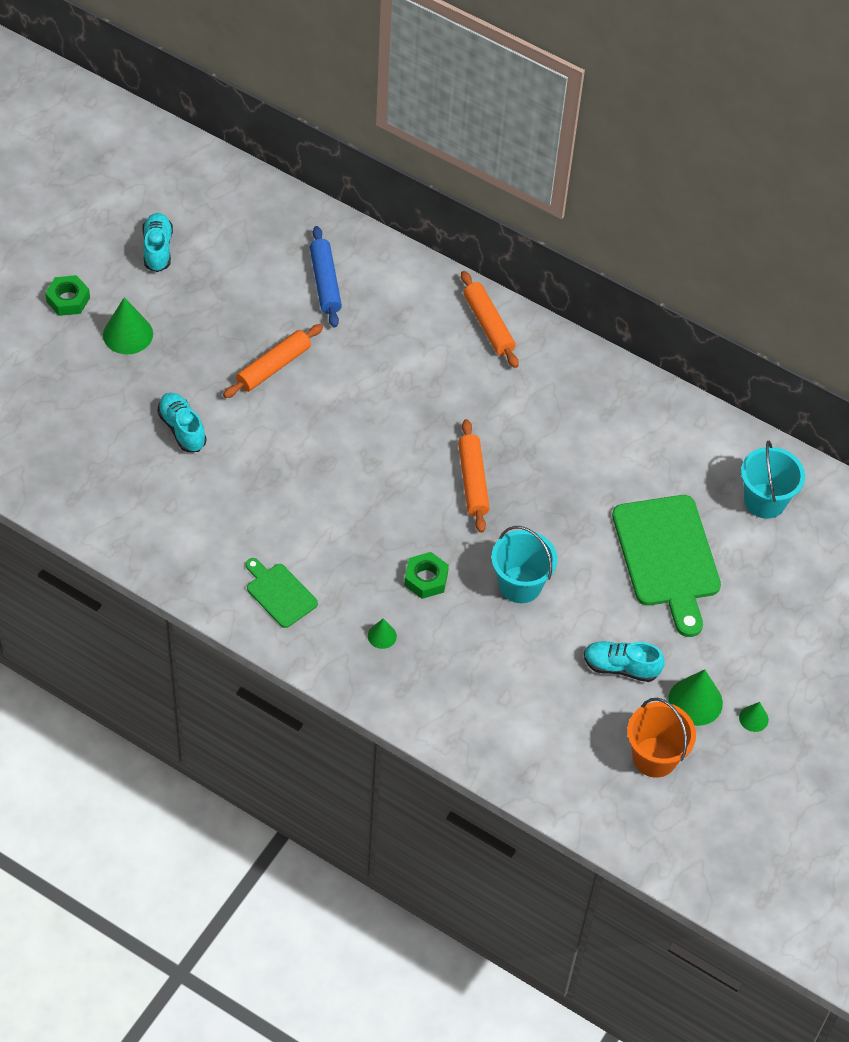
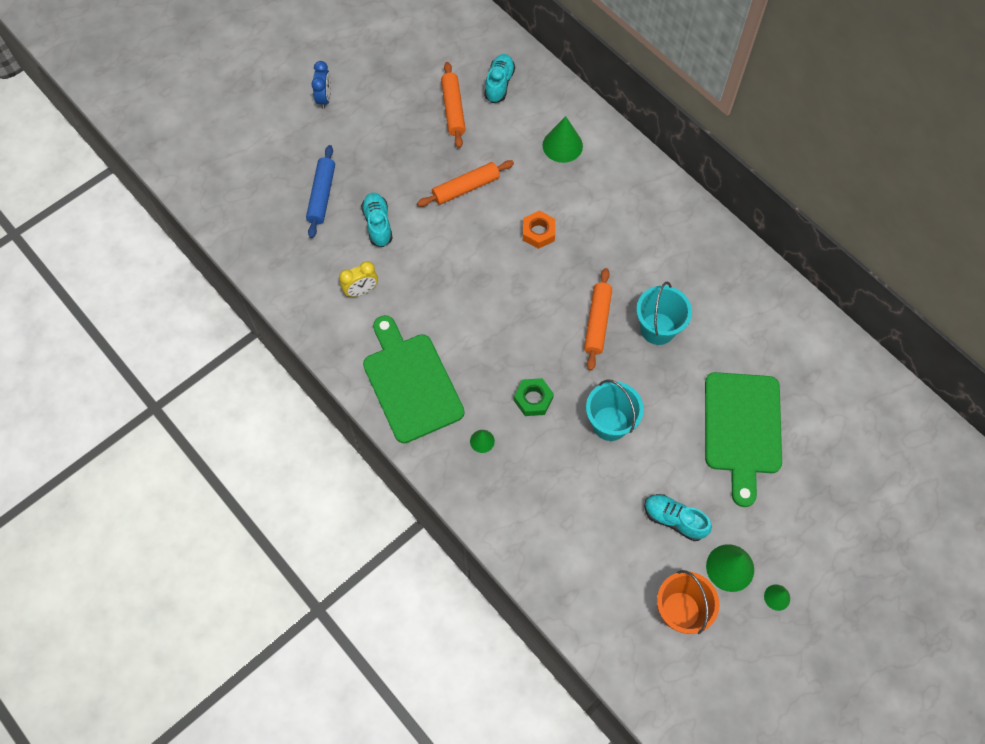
camera: 20 degrees right, 10 degrees up
green nut [45,275,90,316] -> blue clock [312,61,331,109]
green cone [103,297,153,354] -> green cone moved to [542,116,583,163]
turquoise shoe [142,213,173,272] -> turquoise shoe moved to [484,54,515,103]
green cutting board [246,558,318,628] -> green cutting board [363,315,465,444], size x1.90
blue rolling pin [310,226,342,327] -> blue rolling pin moved to [306,145,335,238]
orange rolling pin [461,271,519,368] -> orange rolling pin moved to [441,62,466,148]
turquoise bucket [741,441,805,519] -> turquoise bucket moved to [636,282,692,345]
none -> yellow clock [339,261,378,297]
none -> orange nut [523,211,555,249]

